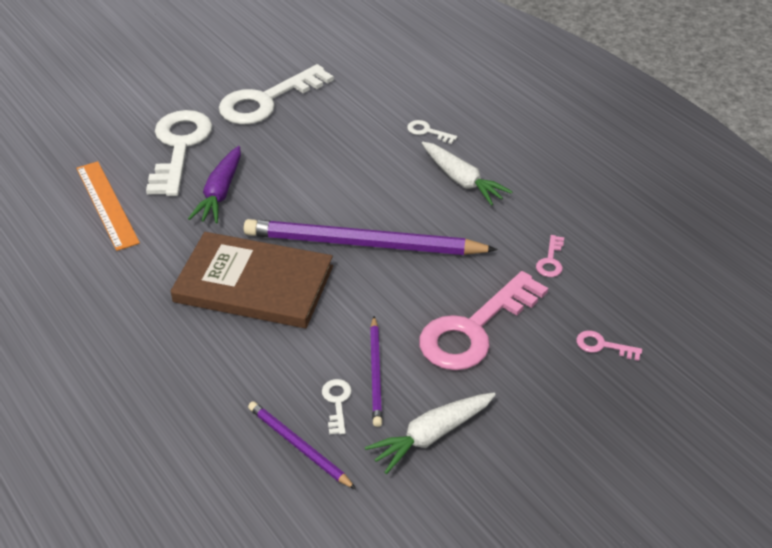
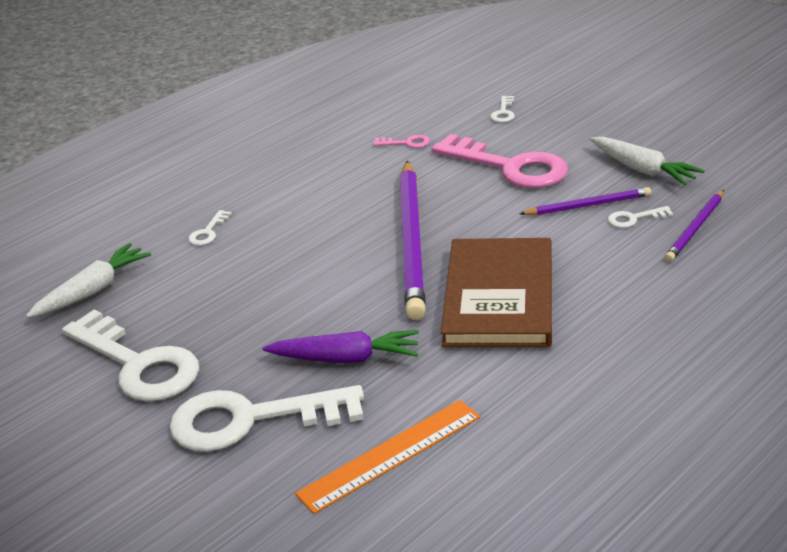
camera: 95 degrees left, 10 degrees down
white carrot [422,142,513,206] -> white carrot moved to [26,243,151,318]
pink key [576,330,642,361] -> white key [490,96,515,123]

